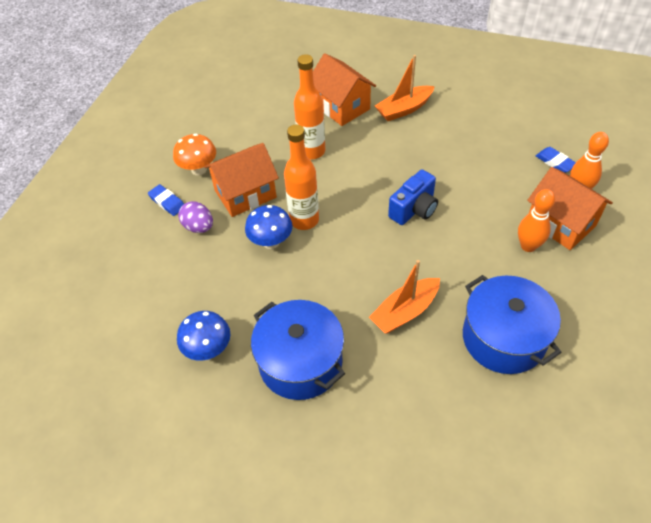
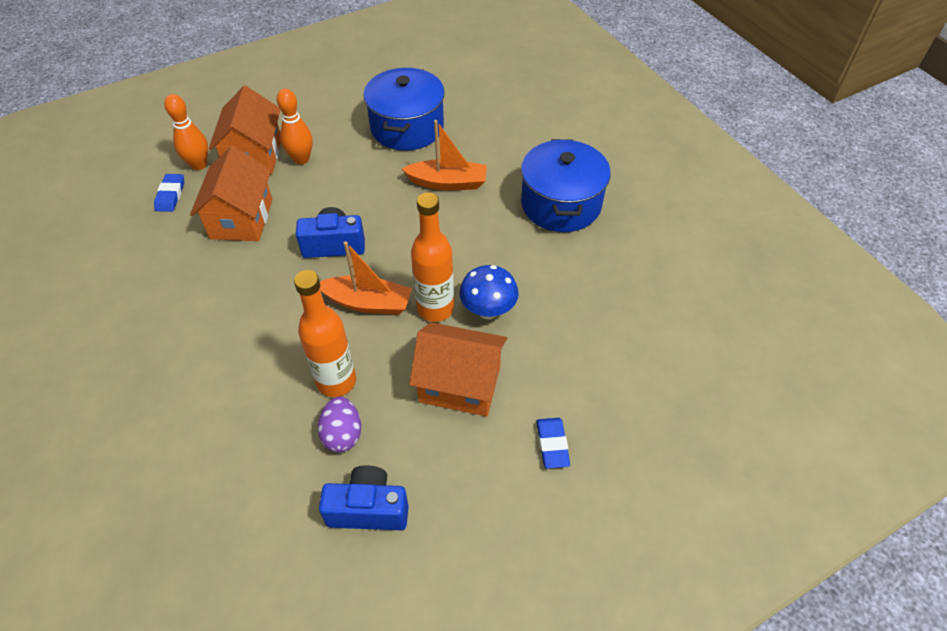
camera: 140 degrees left, 0 degrees up
orange mushroom [173,134,216,176] -> none
blue mushroom [177,311,231,361] -> none
purple egg [178,201,213,233] -> purple egg moved to [318,396,361,452]
orange house [313,53,376,126] -> orange house moved to [190,146,272,241]
orange boat [375,55,435,121] -> orange boat moved to [320,241,412,315]
none -> blue camera [319,465,409,530]

